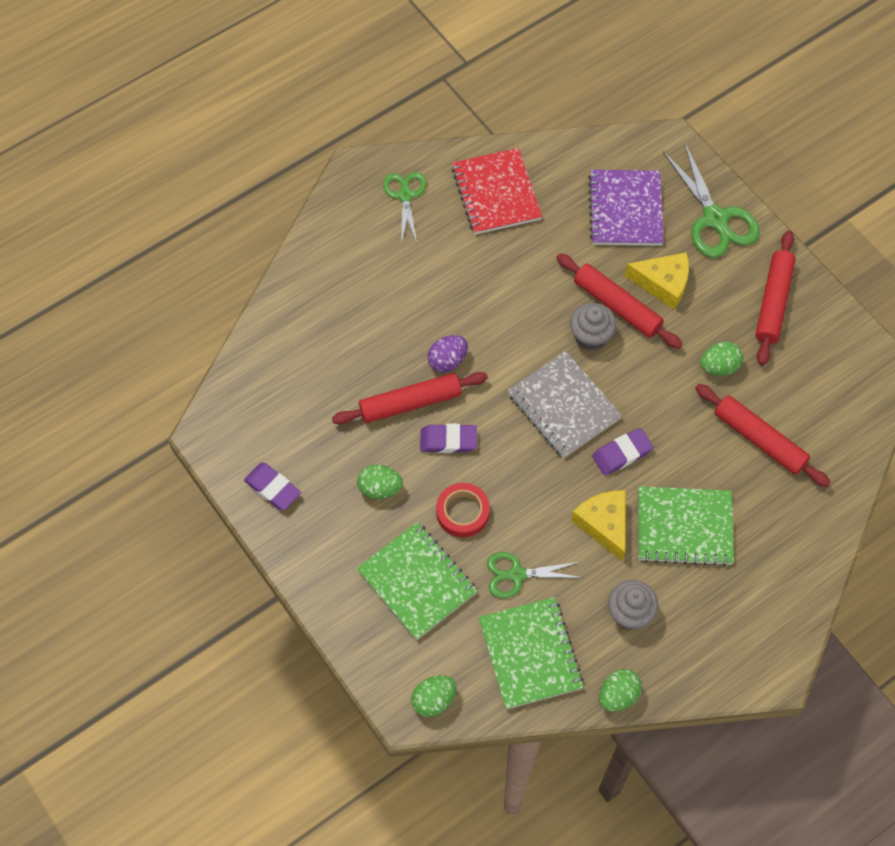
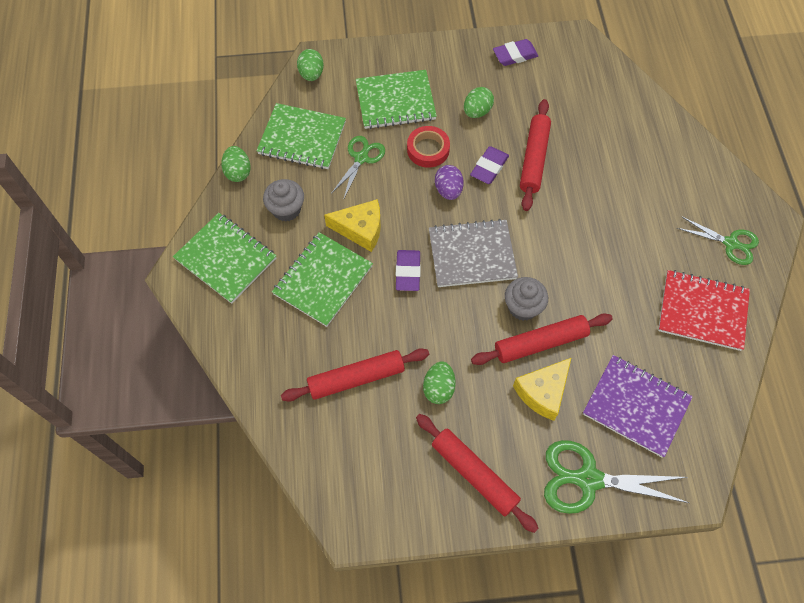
camera: 120 degrees right, 0 degrees up
purple egg [427,335,468,373] -> purple egg moved to [435,165,464,200]
none -> green notebook [173,213,276,304]

